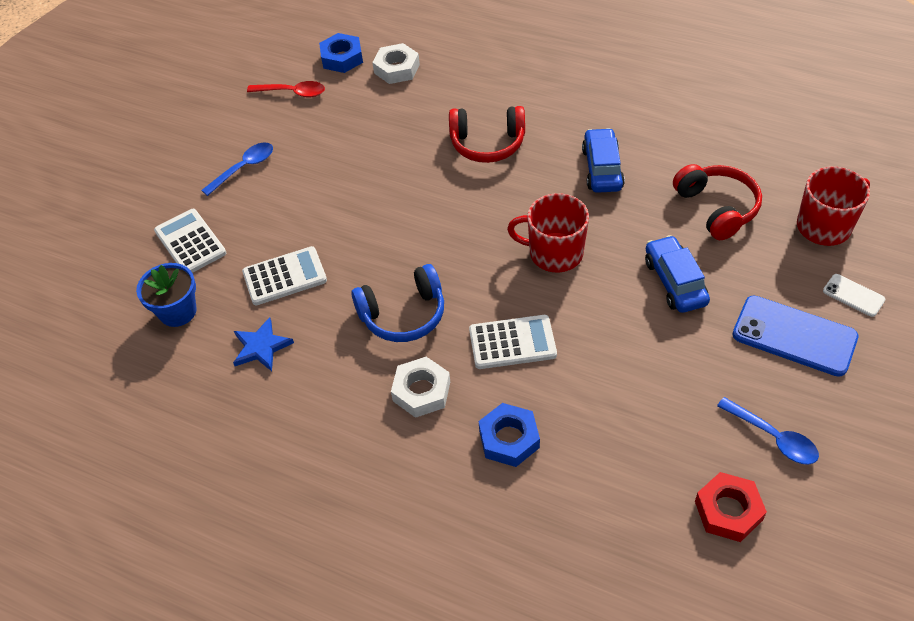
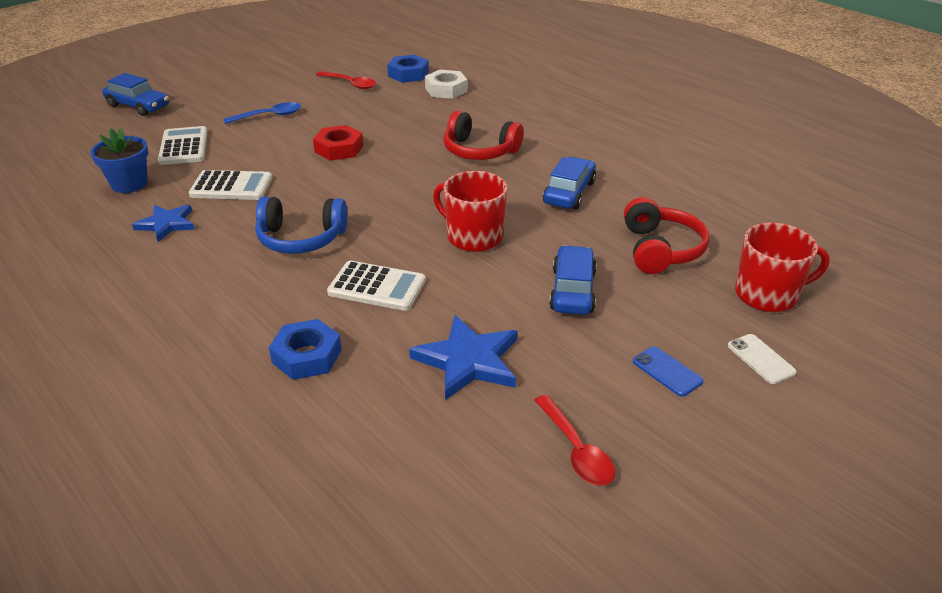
camera: 20 degrees right, 15 degrees down
white nut [391,357,450,418] -> none
red nut [695,472,767,542] -> red nut moved to [313,125,363,161]
blue spoon [717,397,819,465] -> red spoon [535,395,615,486]
blue phone [733,296,858,377] -> blue phone [633,346,703,397], size x0.50
none -> blue car [102,73,169,116]
none -> blue star [409,315,518,400]

